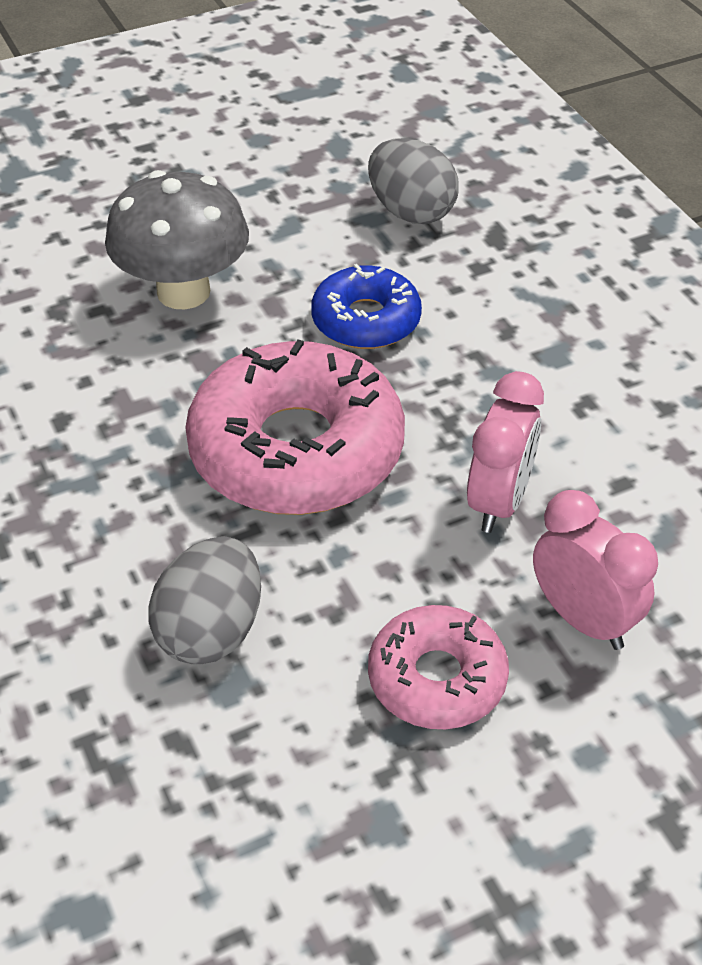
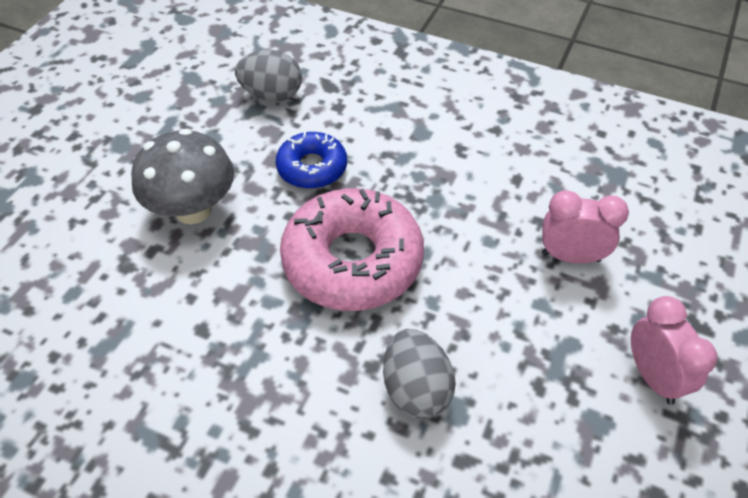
camera: 40 degrees left, 5 degrees up
pink donut [368,605,509,729] -> none
pink clock [467,371,544,533] -> pink clock moved to [631,296,718,405]

